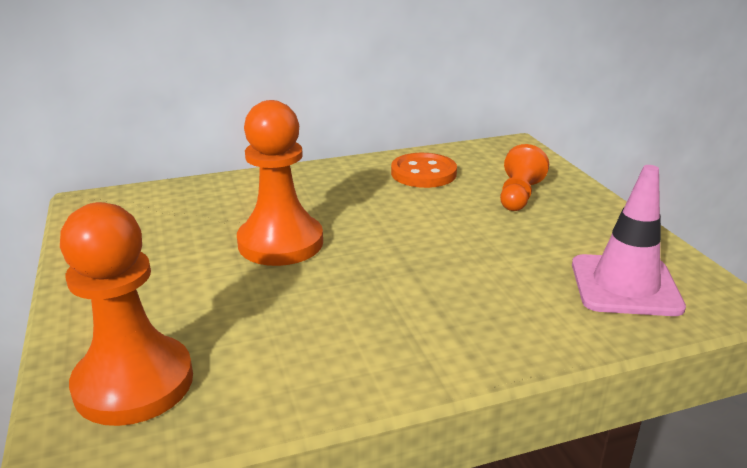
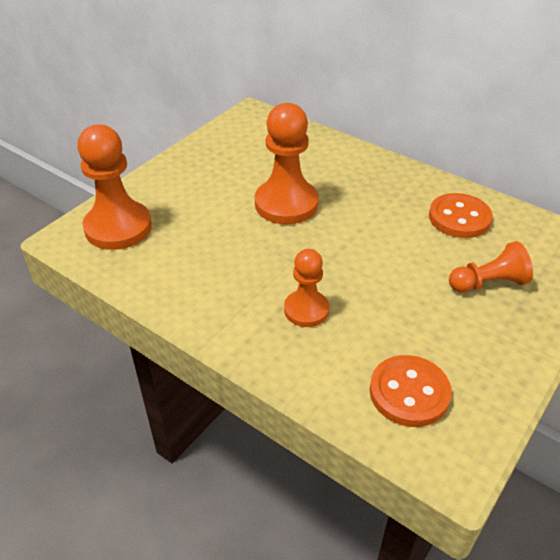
camera: 55 degrees right, 15 degrees up
pink traffic cone [572,165,686,316] -> orange button [370,355,452,427]
none -> orange pawn [284,249,329,327]

